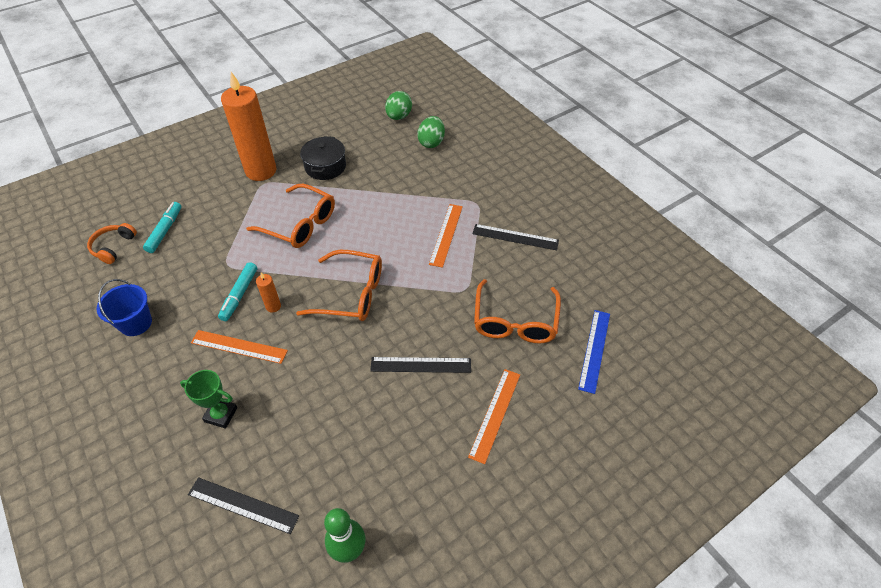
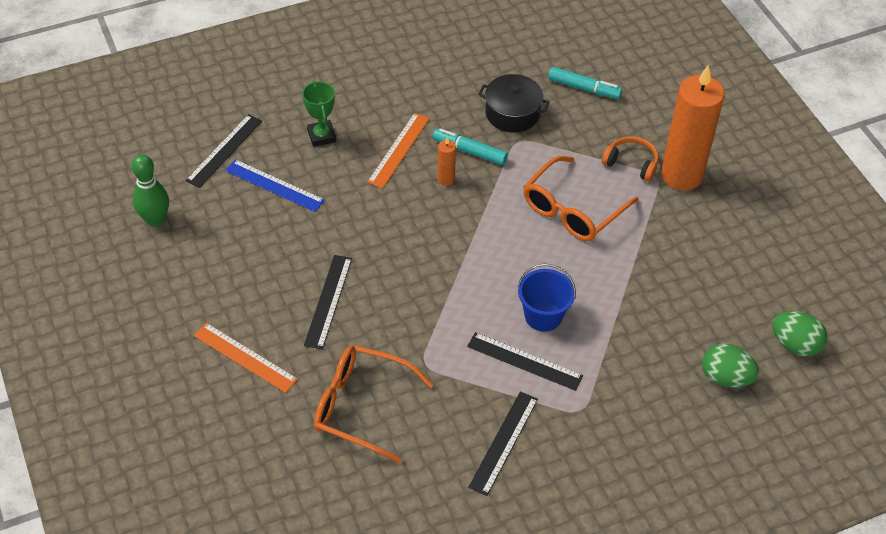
camera: 100 degrees right, 0 degrees up
orange headphones [87,223,137,264] -> orange headphones moved to [602,136,659,182]
blue bucket [96,279,152,336] -> blue bucket moved to [518,264,576,332]
green trophy [180,370,238,429] -> green trophy turned 45 degrees counterclockwise [302,80,336,147]
orange glasses [296,250,382,321] -> none
black pot [300,136,346,180] -> black pot moved to [478,74,550,133]
orange ruler [429,204,463,268] -> black ruler [467,332,583,391]
blue ruler [578,310,610,394] -> blue ruler moved to [225,159,325,212]

